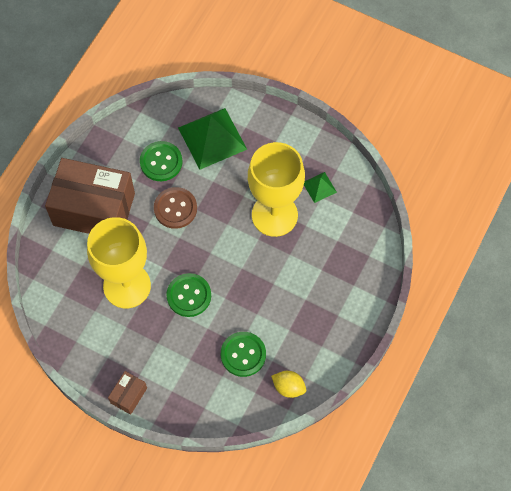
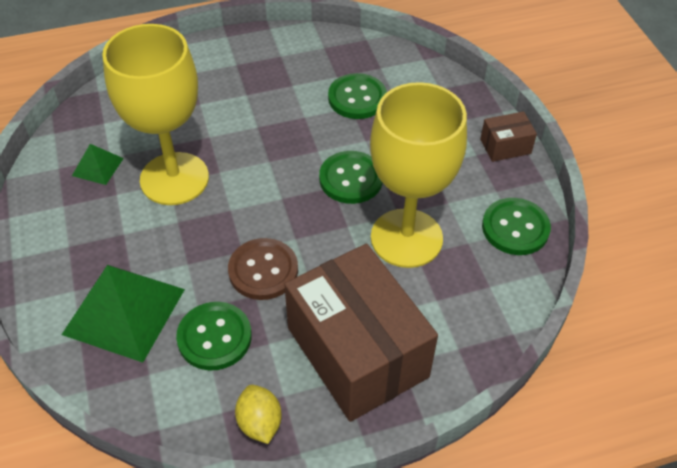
camera: 135 degrees left, 15 degrees down
yellow lemon [271,371,306,398] -> yellow lemon moved to [235,385,282,444]
none -> green button [482,198,551,255]

